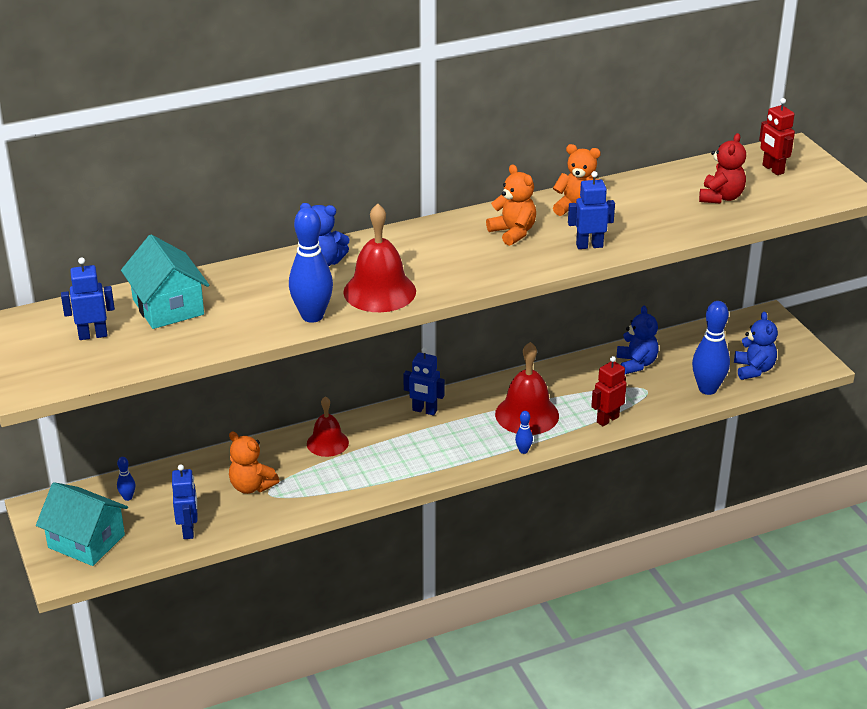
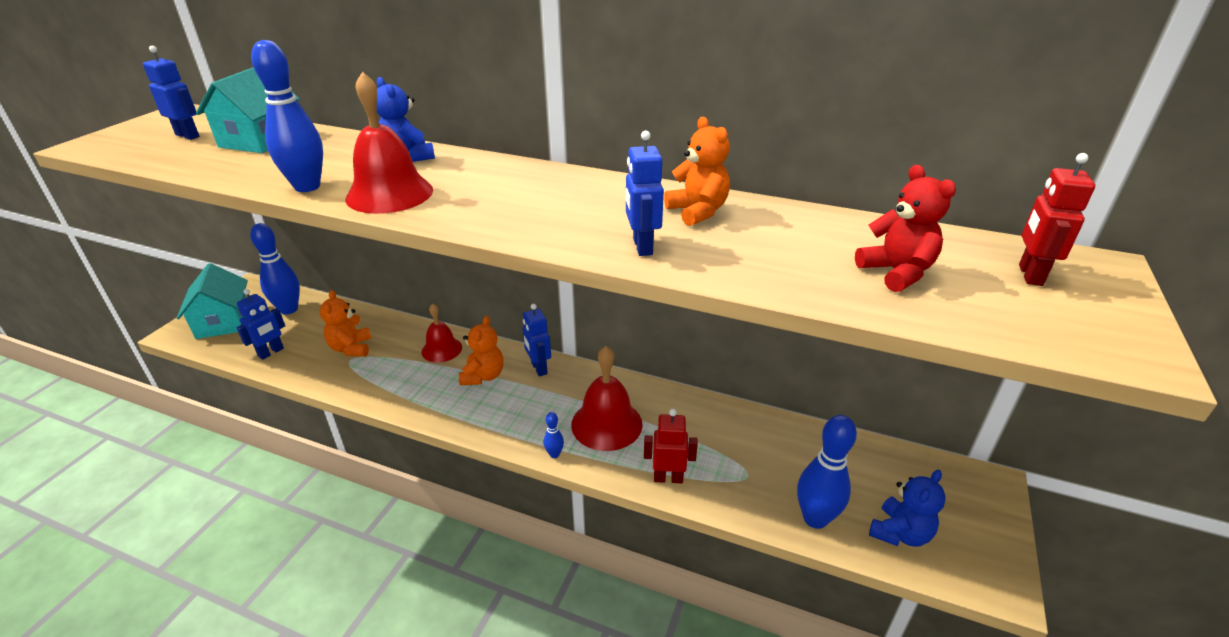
camera: 45 degrees right, 0 degrees up
blue bowling pin [117,457,135,501] -> blue bowling pin [250,223,300,315], size x2.20
orange teddy bear [486,164,536,246] -> orange teddy bear moved to [459,316,504,385]
blue robot [568,171,615,249] -> blue robot turned 135 degrees counterclockwise [626,131,664,256]
blue teddy bear [616,306,659,374] -> none
red teddy bear [699,133,746,203] -> red teddy bear turned 90 degrees counterclockwise [855,165,956,292]

